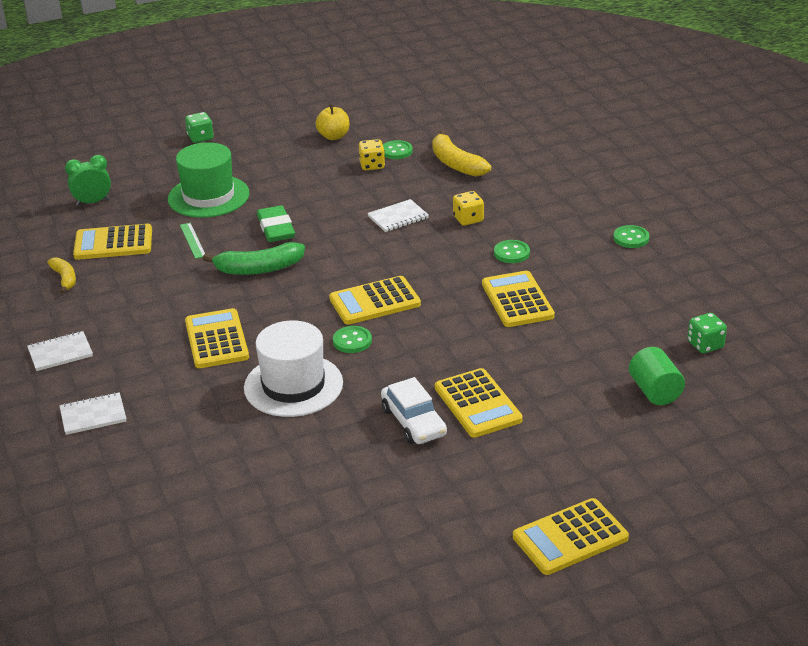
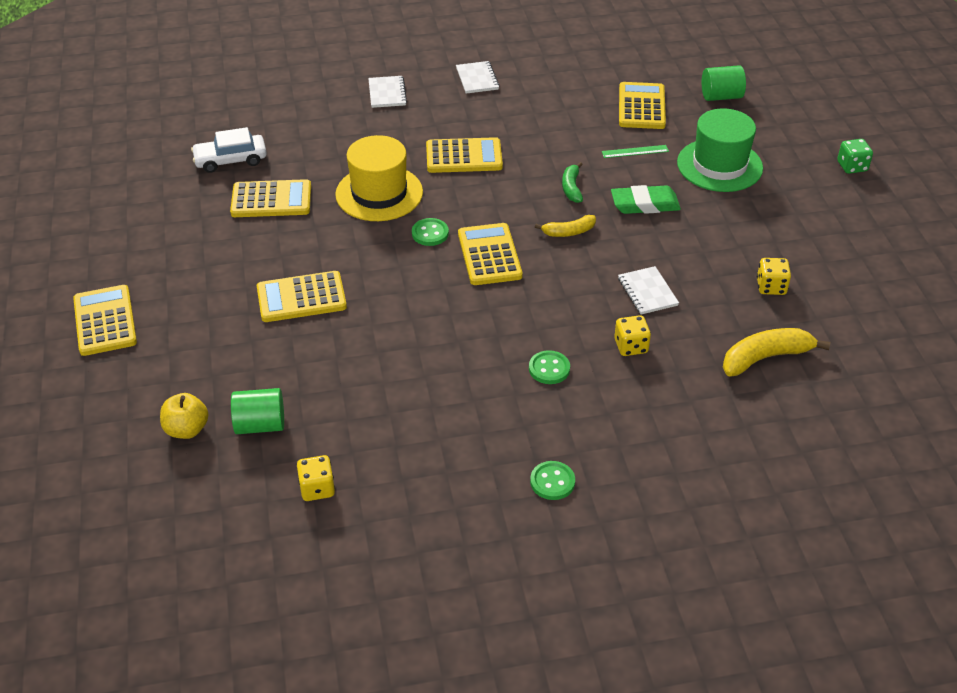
camera: 100 degrees right, 10 degrees up
yellow banana [47,257,76,293] -> yellow banana moved to [535,215,596,237]
green clock [65,155,111,206] -> green cylinder [702,65,746,101]
green banana [203,242,305,275] -> green banana [562,162,583,203], size x0.60
white hat [244,320,343,417] -> yellow hat [335,135,423,221]
yellow apple [315,104,349,140] -> yellow apple moved to [160,393,208,439]
white car [381,377,447,444] -> white car moved to [191,127,267,173]
green button [383,140,413,159] -> none
yellow calculator [482,271,555,327] -> yellow calculator moved to [230,179,311,217]
green dice [688,313,727,353] -> yellow dice [297,455,335,501]

